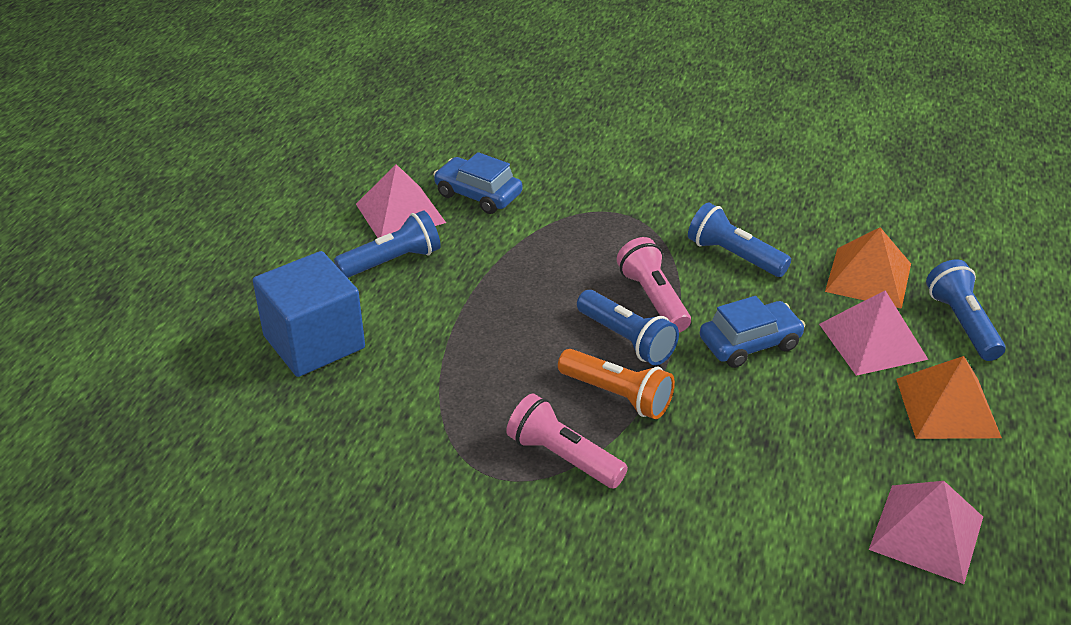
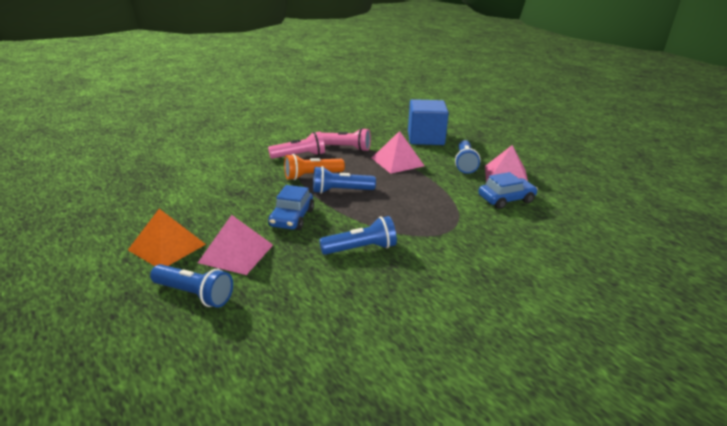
camera: 125 degrees right, 10 degrees down
pink flashlight [617,237,691,332] -> pink flashlight moved to [322,128,371,152]
orange pyramid [825,227,911,309] -> none
pink pyramid [869,481,983,584] -> pink pyramid moved to [372,131,424,174]

